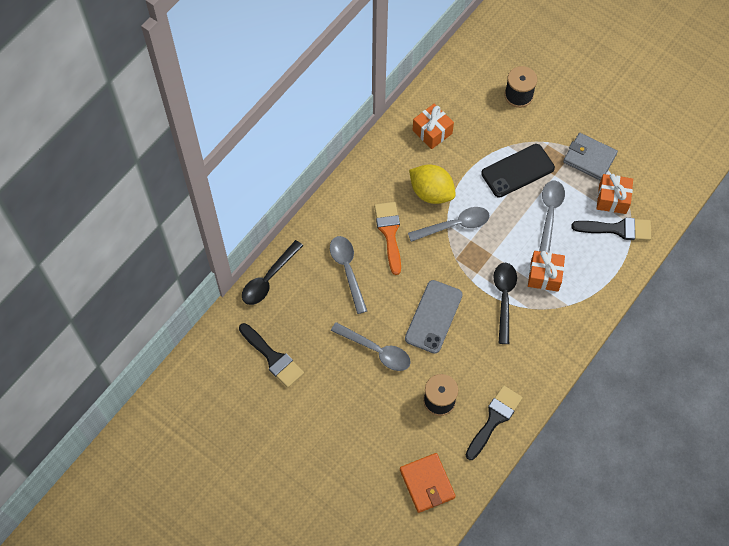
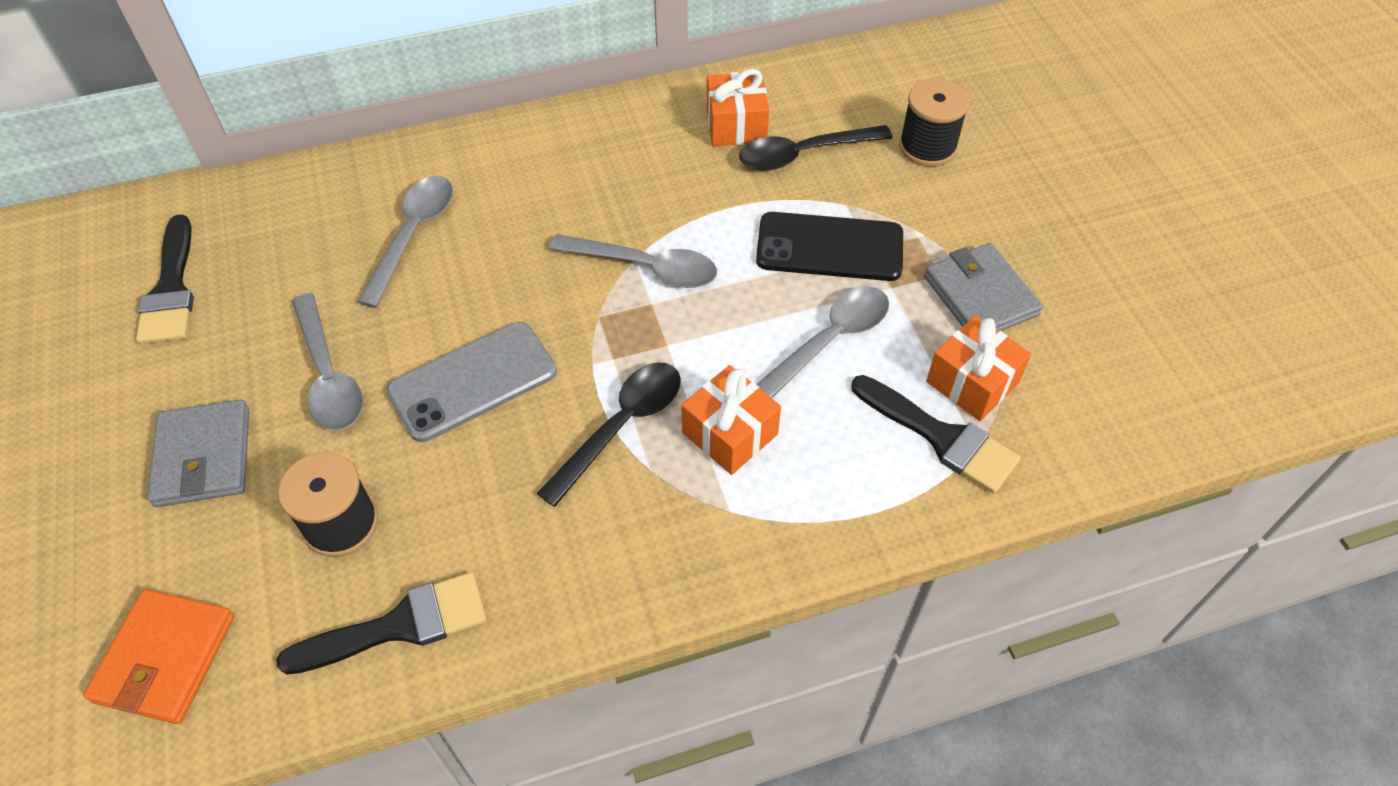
camera: 35 degrees right, 10 degrees down
black spoon [242,240,303,305] -> black spoon moved to [739,125,893,171]
orange brush [374,202,401,275] -> none
yellow lemon [409,164,456,204] -> none
none -> grey wallet [147,399,249,507]

